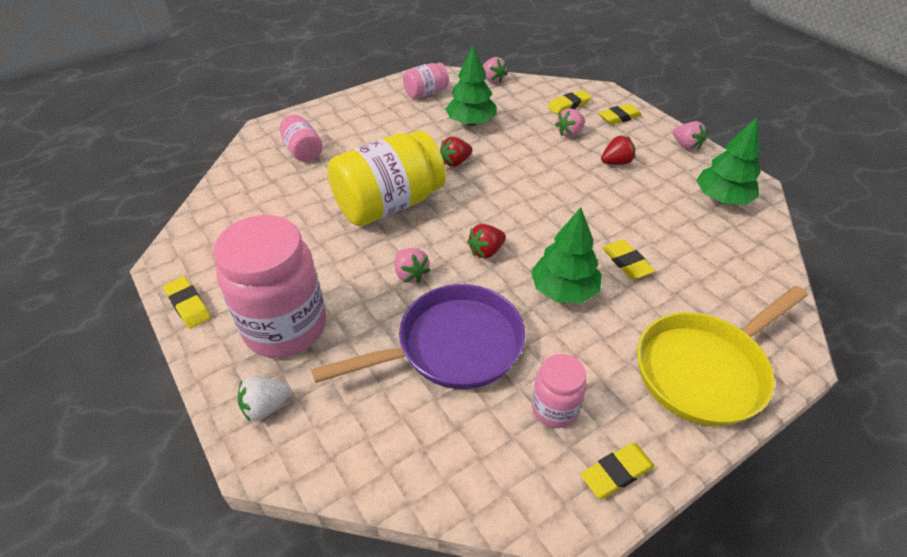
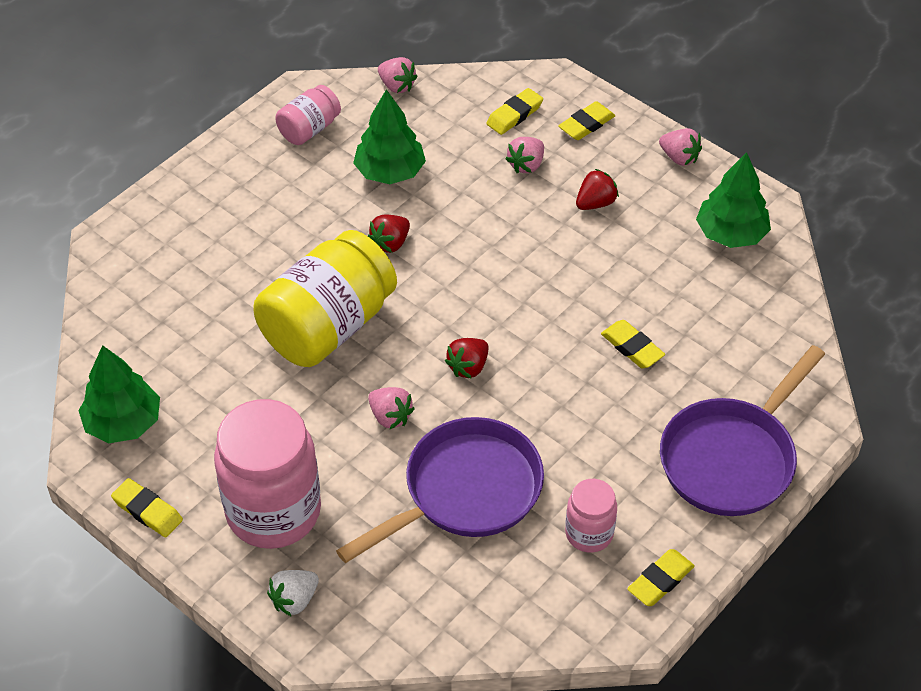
camera: 15 degrees left, 5 degrees up
pink jar [280,115,323,162] -> none
green tree [531,207,602,303] -> green tree moved to [78,345,160,443]
yellow pan [637,286,808,426] -> purple pan [660,345,825,516]

